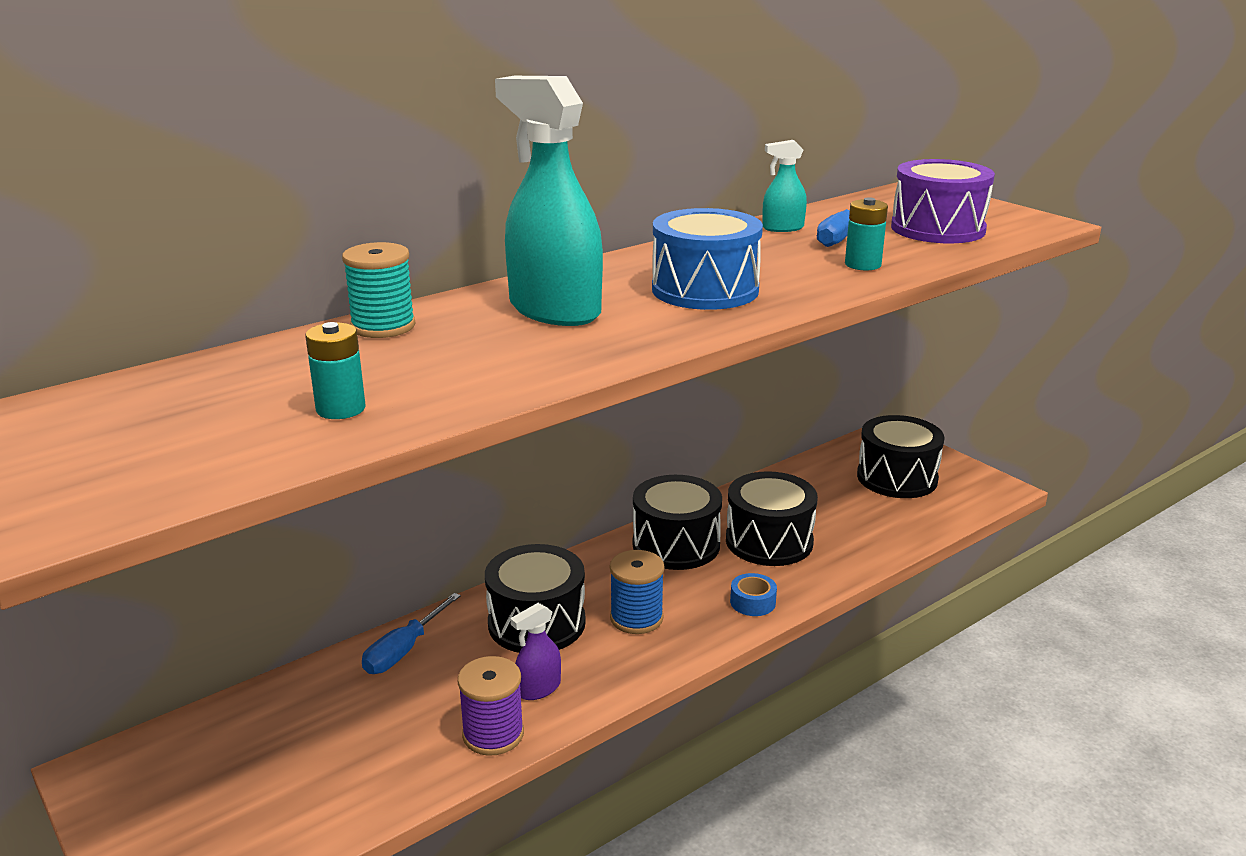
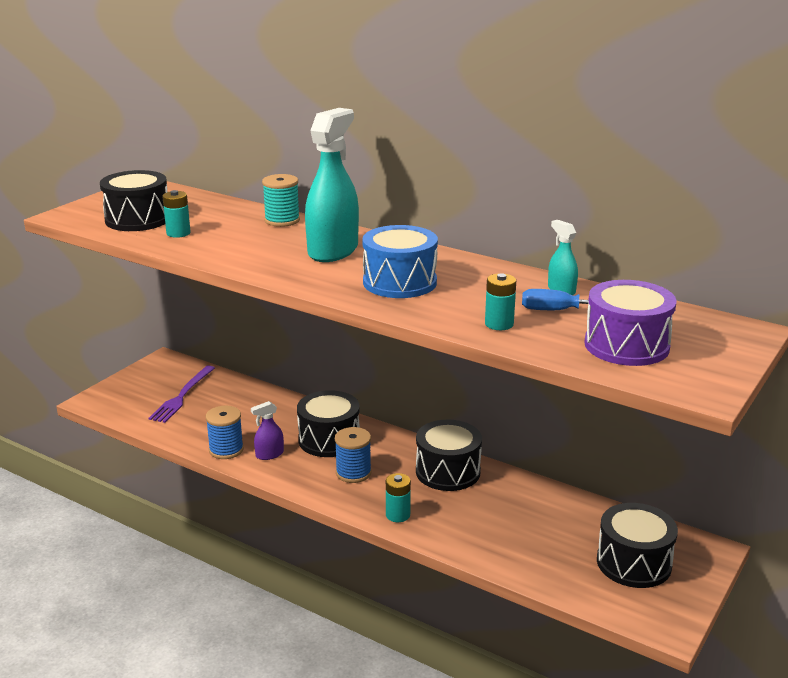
camera: 70 degrees right, 0 degrees up
blue screwdriver [362,593,461,674] -> none
purple spool [458,656,524,756] -> blue spool [206,406,244,459]
purple spray bottle [510,603,561,700] -> purple spray bottle turned 60 degrees counterclockwise [251,401,284,460]
black drum [726,471,818,566] -> black drum moved to [100,170,167,231]
blue tape [730,573,777,616] -> turquoise battery [386,473,411,522]
none -> purple fork [148,365,215,423]

